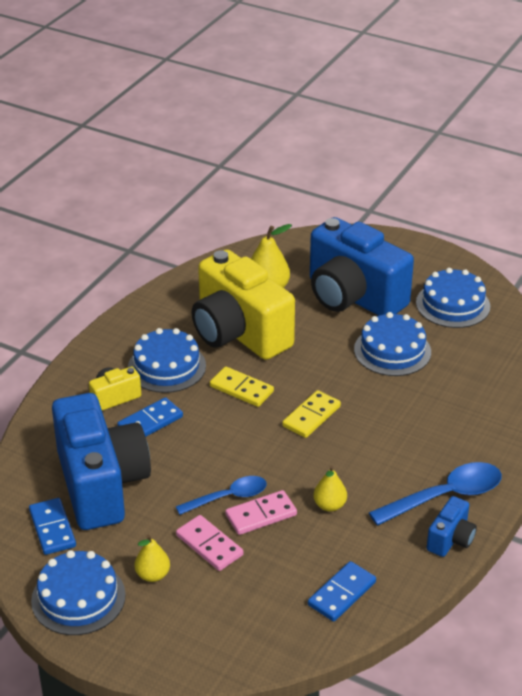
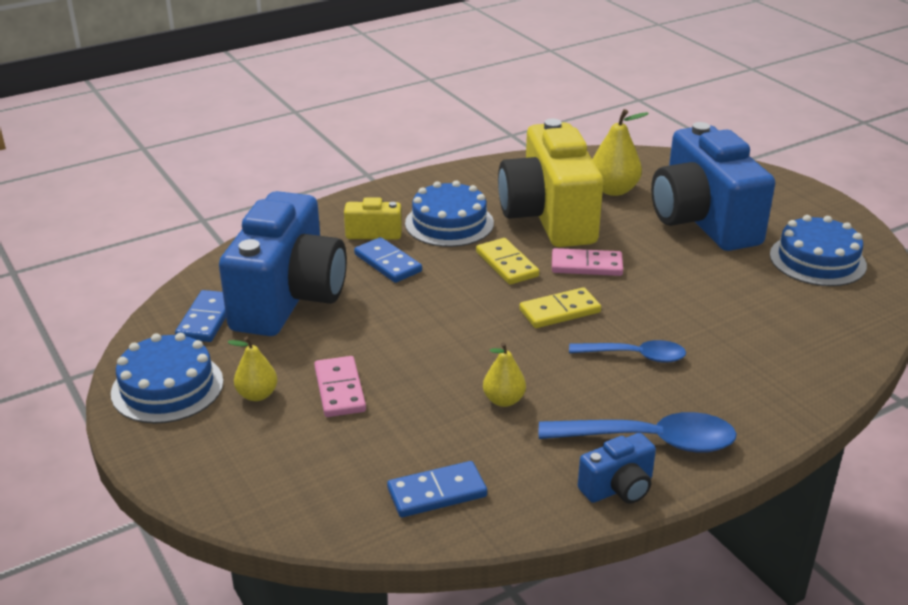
camera: 30 degrees right, 5 degrees down
blue domino [117,397,183,437] -> blue domino turned 60 degrees clockwise [354,237,422,283]
blue spoon [176,476,267,515] -> blue spoon moved to [569,340,686,363]
pink domino [225,490,297,535] -> pink domino moved to [552,248,623,276]
blue cake [354,312,431,376] -> none

